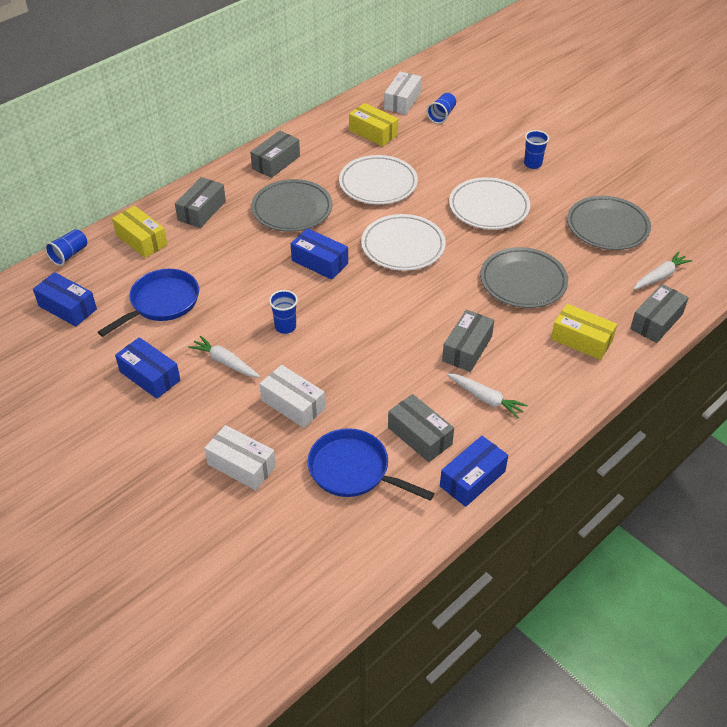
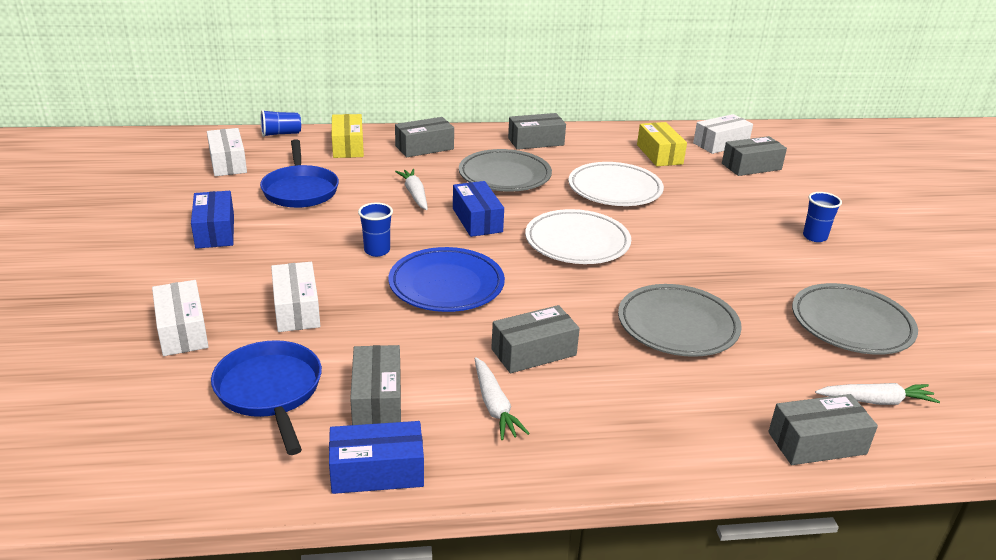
camera: 35 degrees right, 15 degrees down
blue box [33,272,97,327] -> white box [207,128,247,176]
blue pan [98,269,199,337] -> blue pan turned 90 degrees clockwise [260,139,339,208]
white carrot [188,336,260,378] -> white carrot moved to [395,169,428,210]
blue cup [427,93,456,124] -> grey box [722,136,787,176]
white plate [449,177,530,230] -> none
yellow box [551,304,617,360] -> none
none -> blue plate [389,247,505,312]

